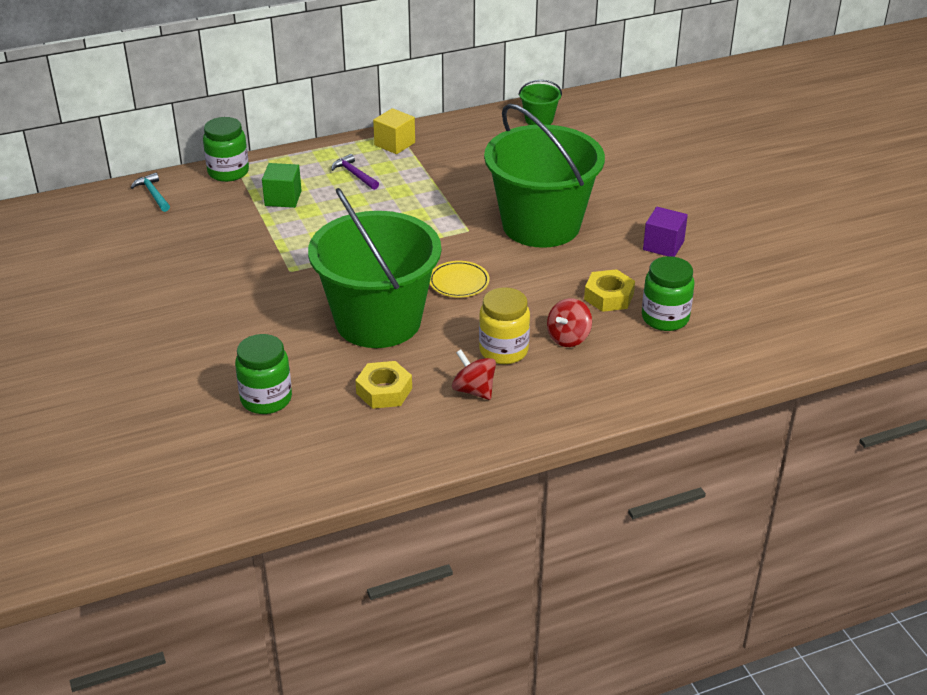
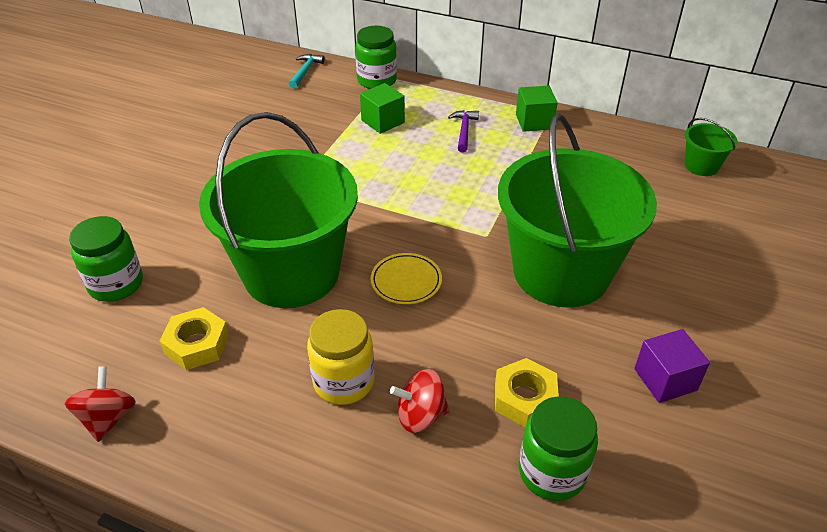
camera: 45 degrees right, 5 degrees up
yellow cube [373,108,415,154] -> green cube [516,86,558,132]
red spinning top [452,350,496,400] -> red spinning top moved to [65,366,136,442]

